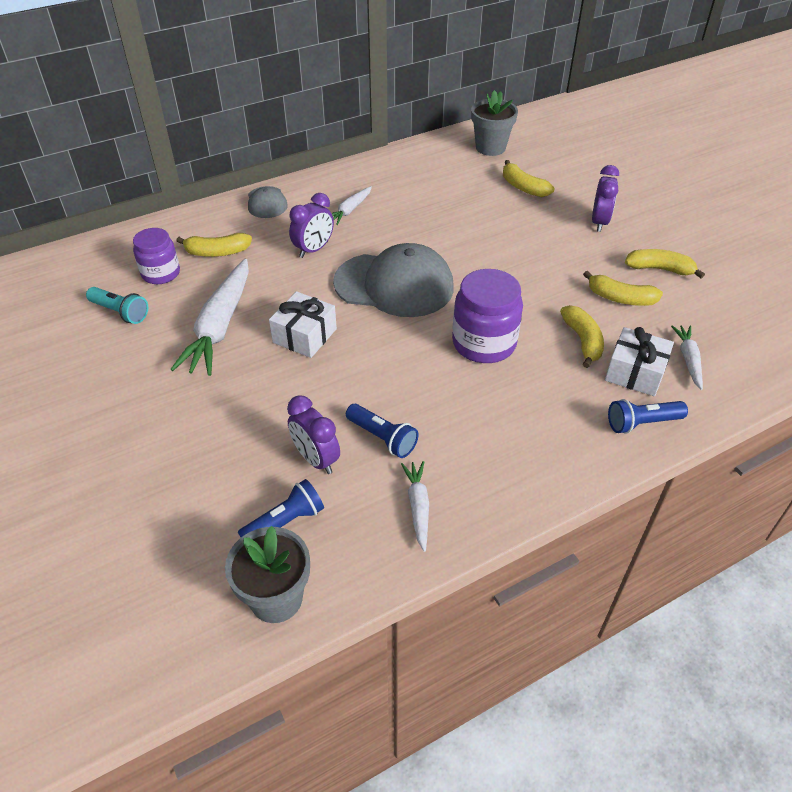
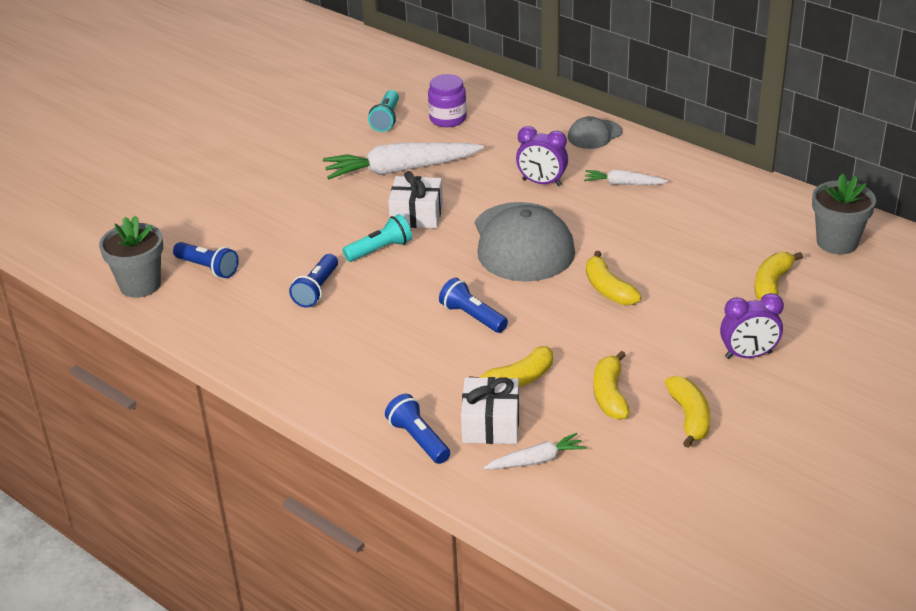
camera: 70 degrees right, 10 degrees down
yellow banana [176,233,252,257] -> yellow banana moved to [586,251,641,305]
purple clock [287,395,340,474] -> none
white carrot [401,461,429,552] -> none
purple jar [452,269,523,363] -> blue flashlight [439,278,508,333]
none -> turquoise flashlight [342,214,412,262]

